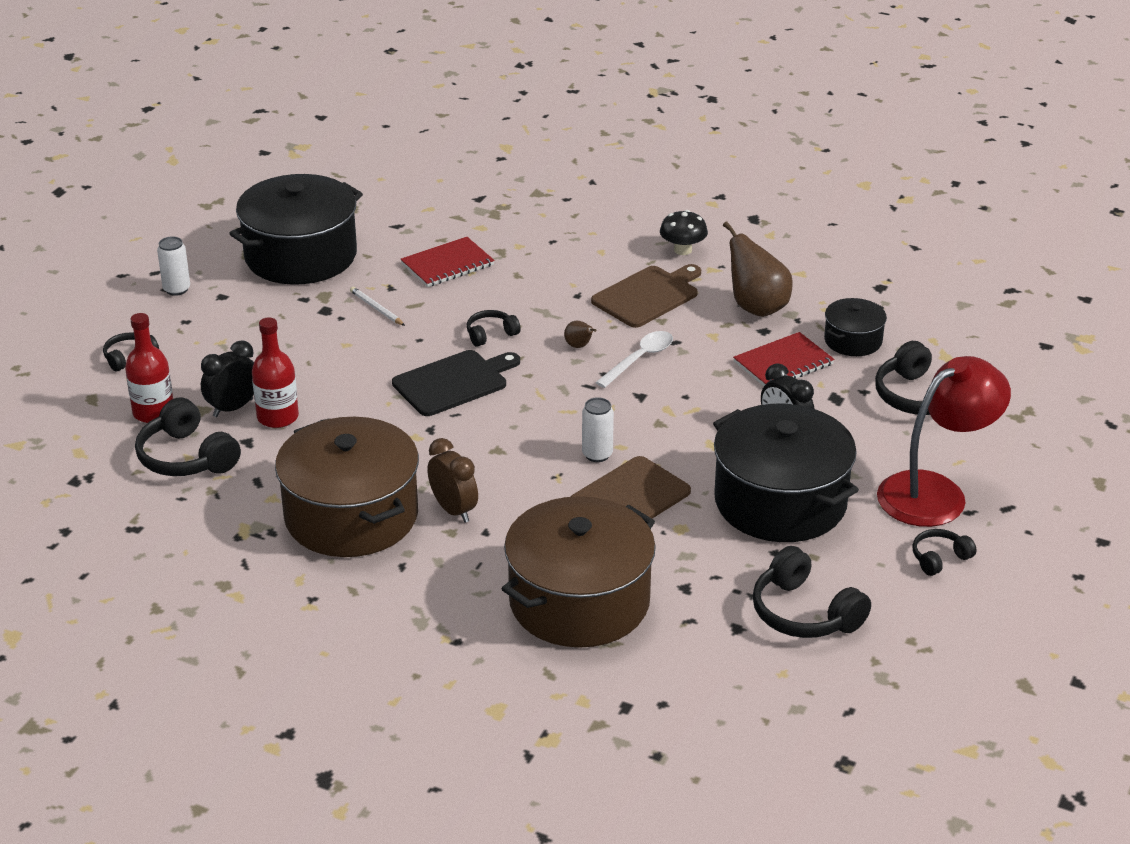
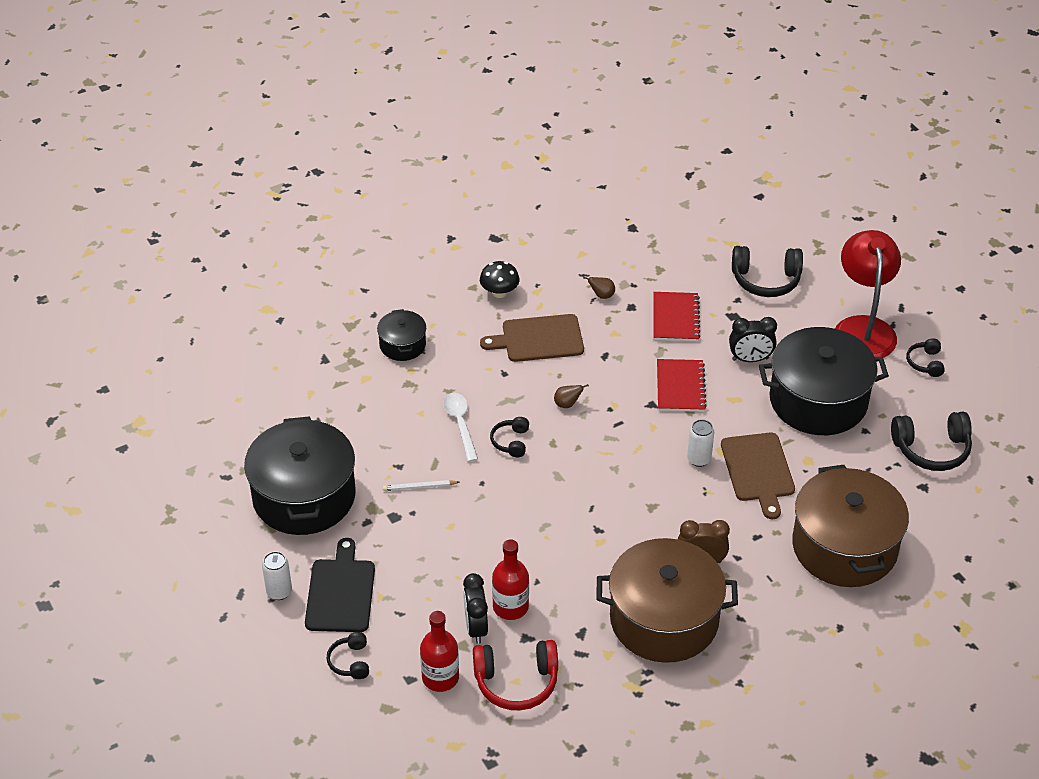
camera: 55 degrees left, 10 degrees up
black headphones [135,398,241,476] -> red headphones [473,640,558,710]
black cutting board [392,350,520,416] -> black cutting board moved to [305,538,375,632]
red notebook [401,237,495,287] -> red notebook moved to [657,359,707,412]
brown cutting board [591,264,701,328] -> brown cutting board turned 90 degrees counterclockwise [480,314,584,362]
white spoon [595,331,673,388] -> white spoon moved to [443,393,478,462]
brown pear [723,222,793,317] -> brown pear [583,277,615,299], size x0.44
black pot [824,298,887,356] -> black pot moved to [377,309,426,361]

